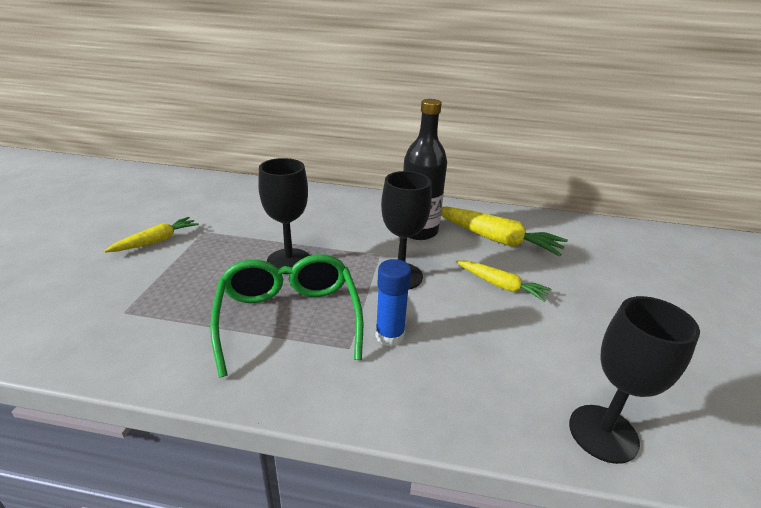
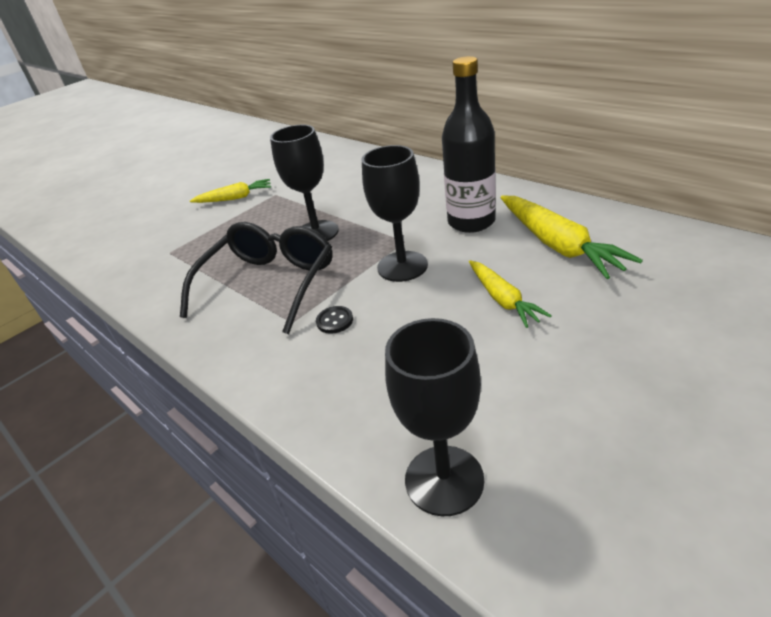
camera: 40 degrees right, 5 degrees up
green glasses [210,254,363,378] -> black glasses [180,222,333,334]
blue glue stick [375,259,411,346] -> black button [316,306,353,334]

